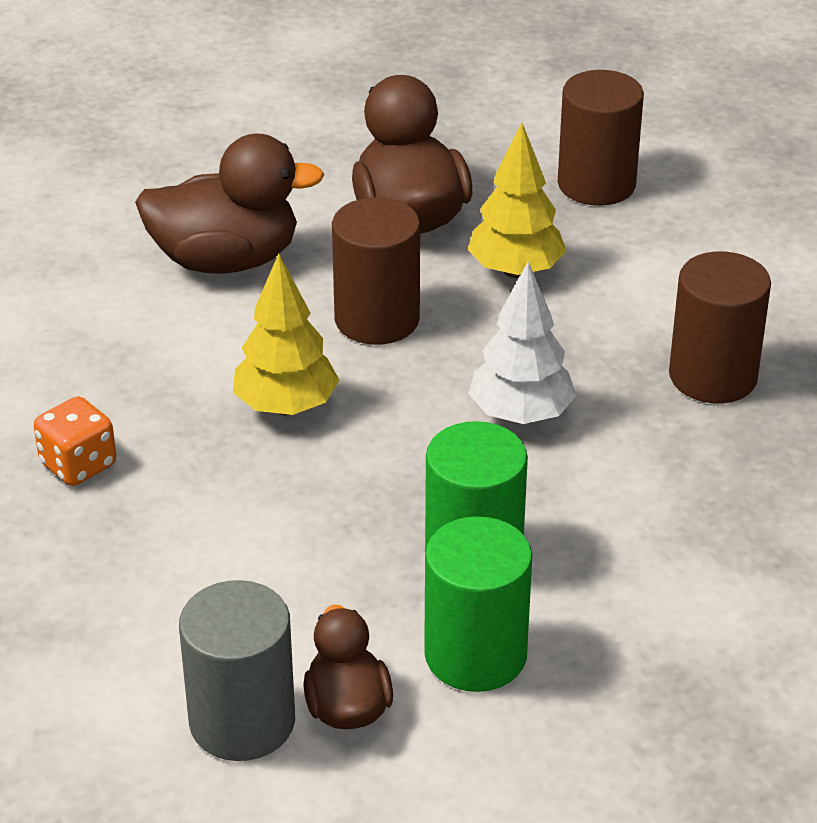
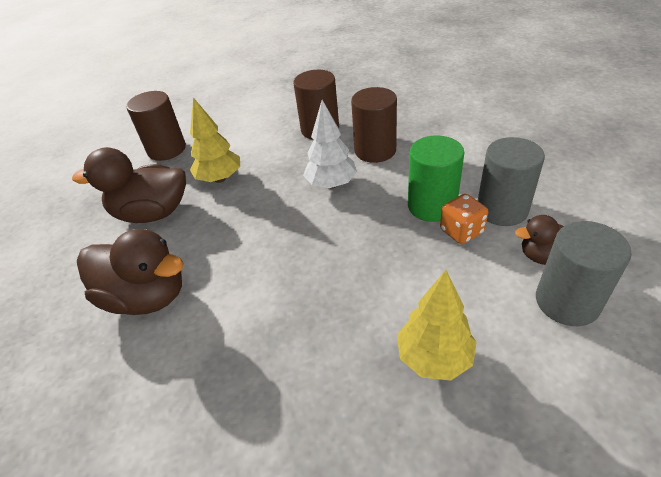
camera: 75 degrees left, 5 degrees up
orange dice [34,396,116,486] -> orange dice moved to [440,194,488,244]
brown duck [135,134,325,274] -> brown duck turned 105 degrees clockwise [77,229,184,315]
yellow tree [233,253,339,415] -> yellow tree moved to [397,270,477,381]
brown cylinder [332,197,420,345] -> brown cylinder moved to [351,87,397,163]
green cylinder [424,516,533,692] -> grey cylinder [478,137,545,226]

